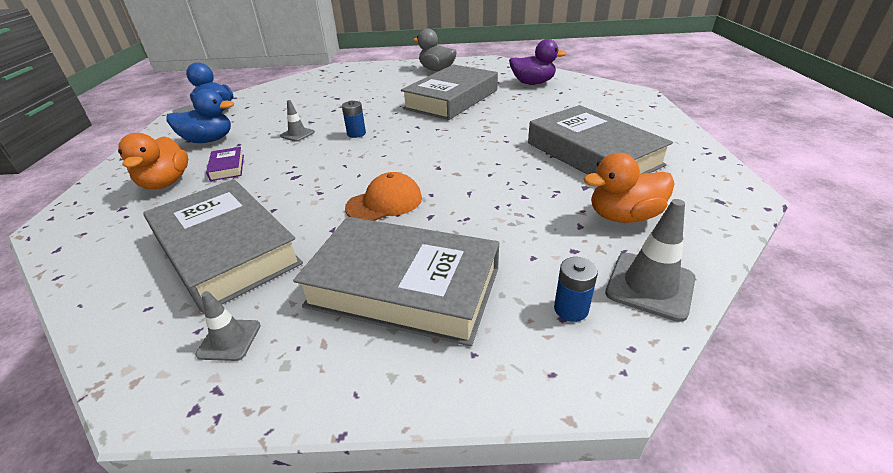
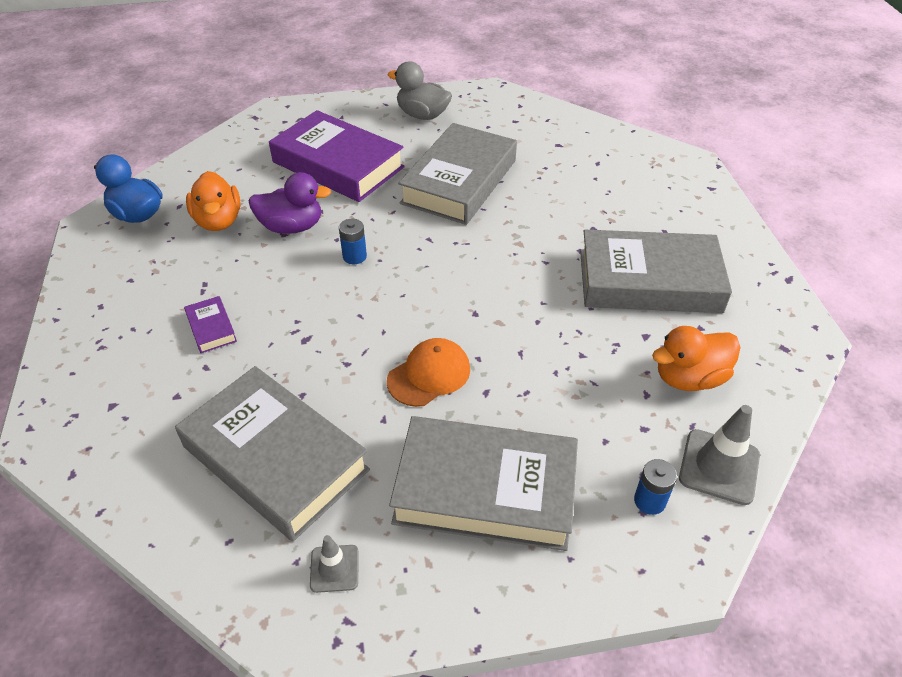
camera: 10 degrees left, 10 degrees up
orange duck [118,133,188,189] -> orange duck moved to [186,171,241,231]
blue duck [167,89,234,143] -> none
grey traffic cone [280,100,315,142] -> none
purple duck [509,39,567,85] -> purple duck moved to [249,172,331,234]
grey book [528,105,673,175] -> grey book turned 45 degrees counterclockwise [580,230,732,313]
none -> purple book [269,110,405,202]

